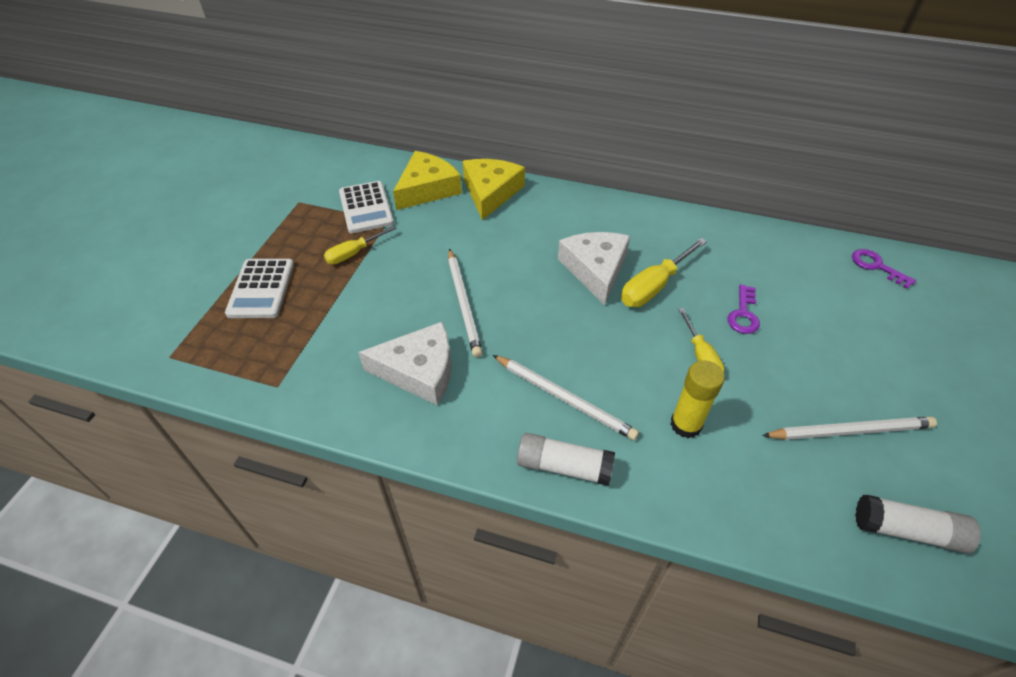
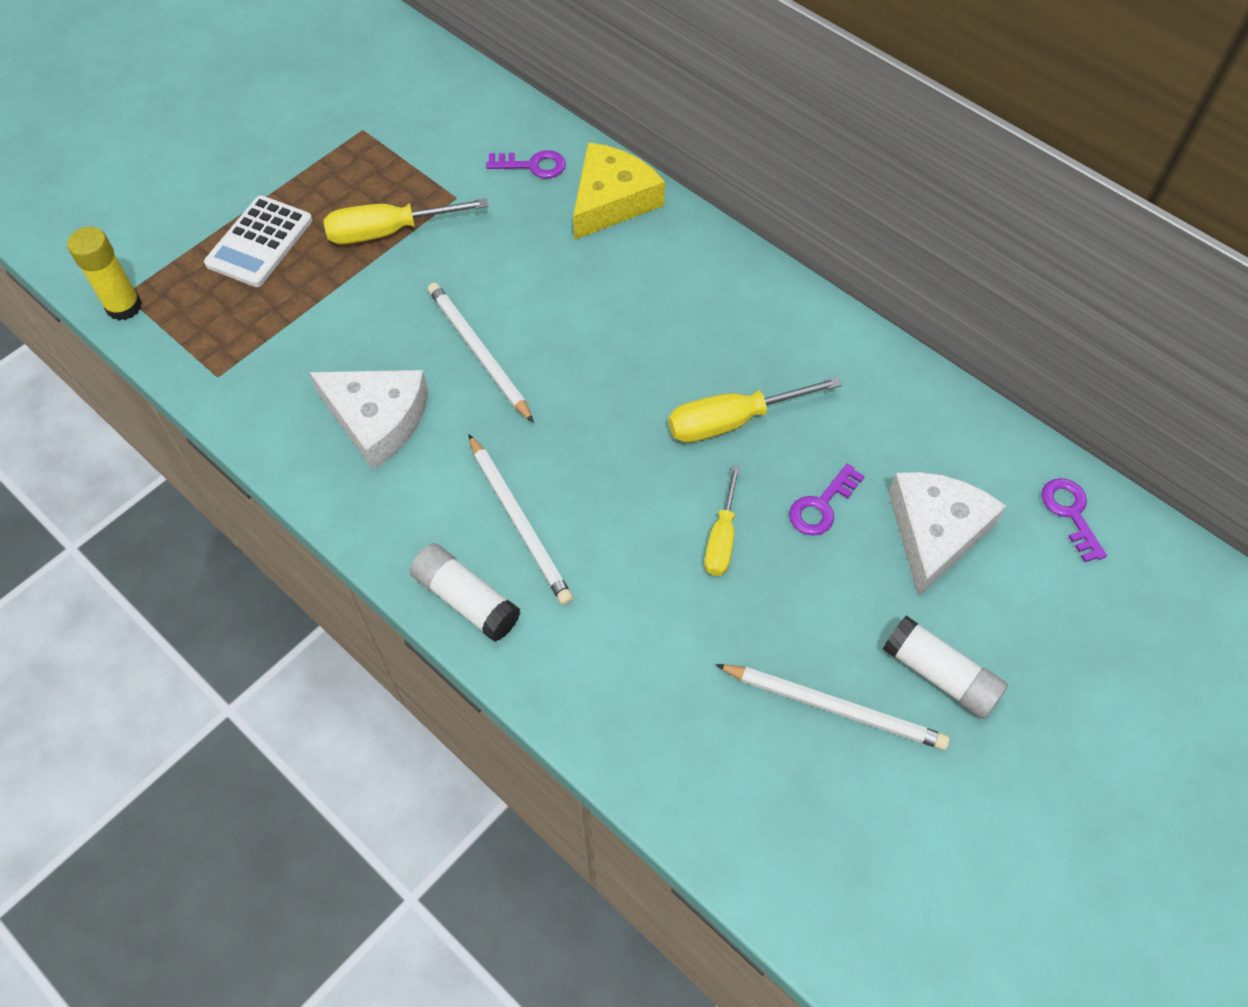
camera: 25 degrees right, 10 degrees up
yellow screwdriver [324,226,397,264] -> yellow screwdriver [324,198,489,244], size x1.52
white calculator [339,181,394,233] -> none
yellow cheese [393,151,462,210] -> purple key [486,150,566,178]
white pencil [448,249,483,357] -> white pencil turned 135 degrees clockwise [428,283,534,423]
white cheese [558,232,630,305] -> white cheese moved to [888,472,1006,596]
yellow glue stick [671,360,725,438] -> yellow glue stick moved to [67,227,142,321]
white glue stick [855,495,981,553] -> white glue stick moved to [883,616,1008,719]

